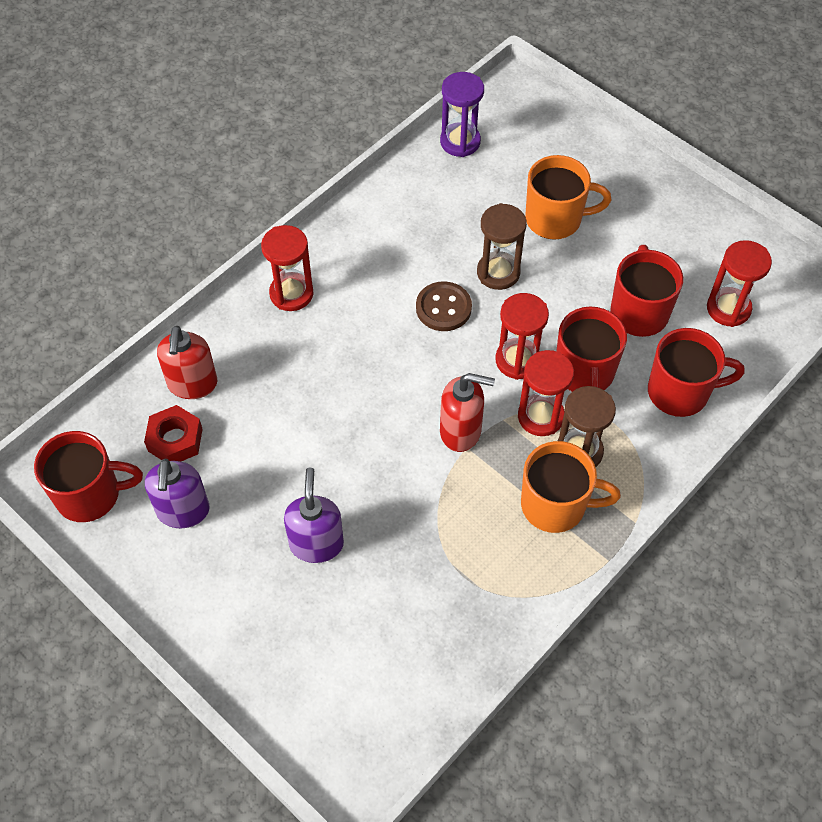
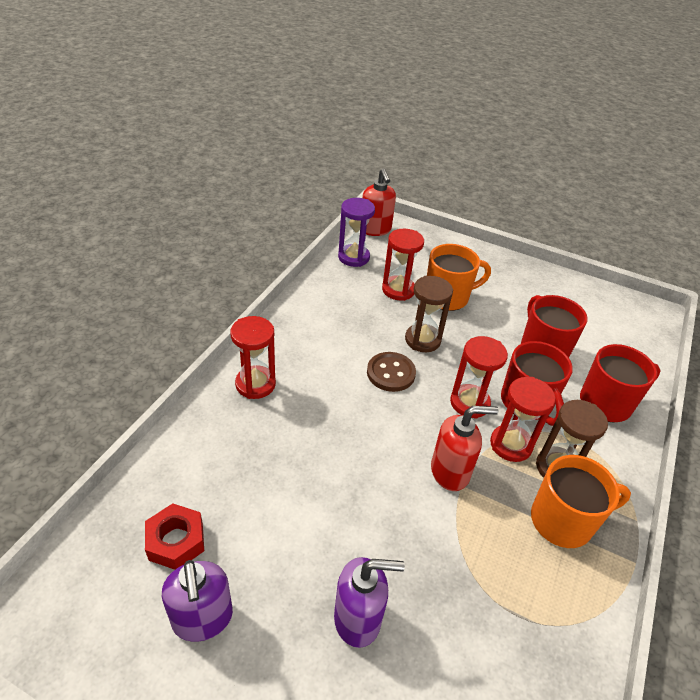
camera: 20 degrees left, 15 degrees down
red mug [34,431,143,522] -> none
red soap dispenser [157,326,217,399] -> red soap dispenser moved to [362,169,396,236]
purple soap dispenser [284,468,344,563] -> purple soap dispenser turned 105 degrees clockwise [334,557,405,648]
red hourglass [707,240,772,327] -> red hourglass moved to [382,229,424,301]

